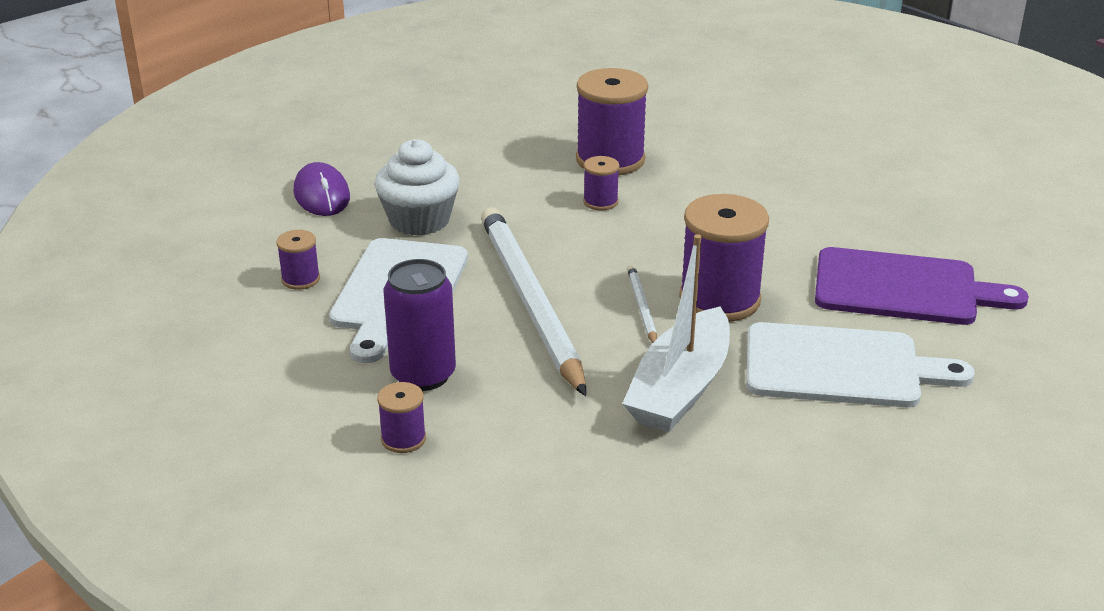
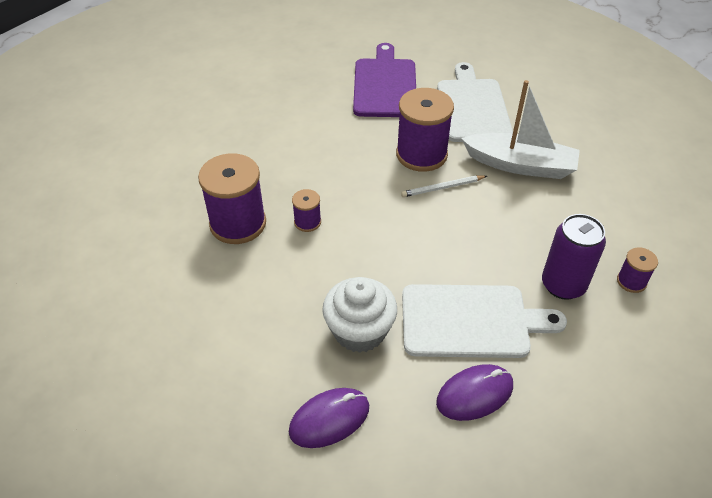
camera: 100 degrees left, 15 degrees up
purple spool [276,230,320,290] -> purple mouse [436,364,513,421]
white pencil [481,207,586,396] -> none

